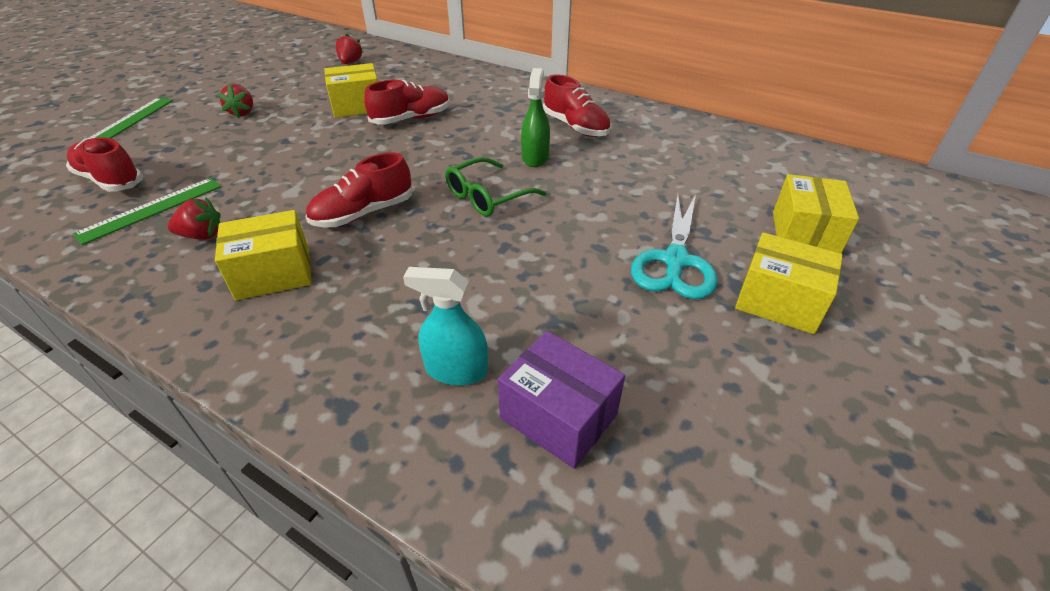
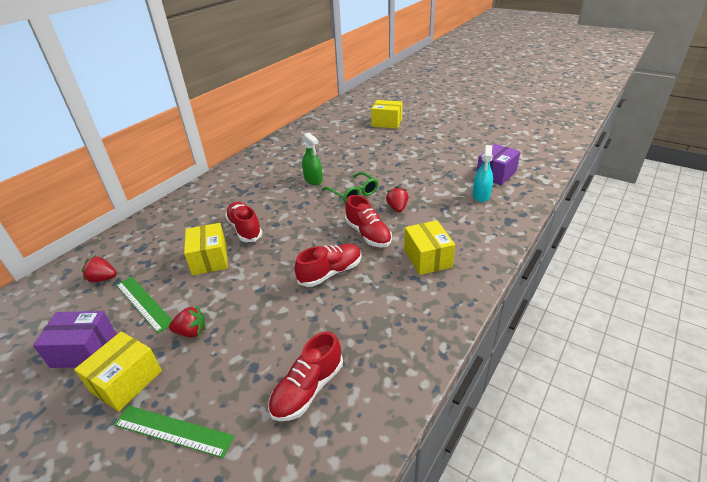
camera: 85 degrees left, 5 degrees down
green ruler [73,178,221,245] -> green ruler moved to [116,276,172,333]
red strawberry [168,198,221,240] -> red strawberry moved to [386,186,408,212]
green spray bottle [521,68,550,167] -> green spray bottle turned 135 degrees counterclockwise [302,133,323,185]
red shoe [543,75,611,137] -> red shoe moved to [295,244,362,287]
turquoise scissors [631,194,718,299] -> none
yellow box [735,232,843,334] -> yellow box moved to [74,331,162,412]
none -> purple box [33,311,117,368]

